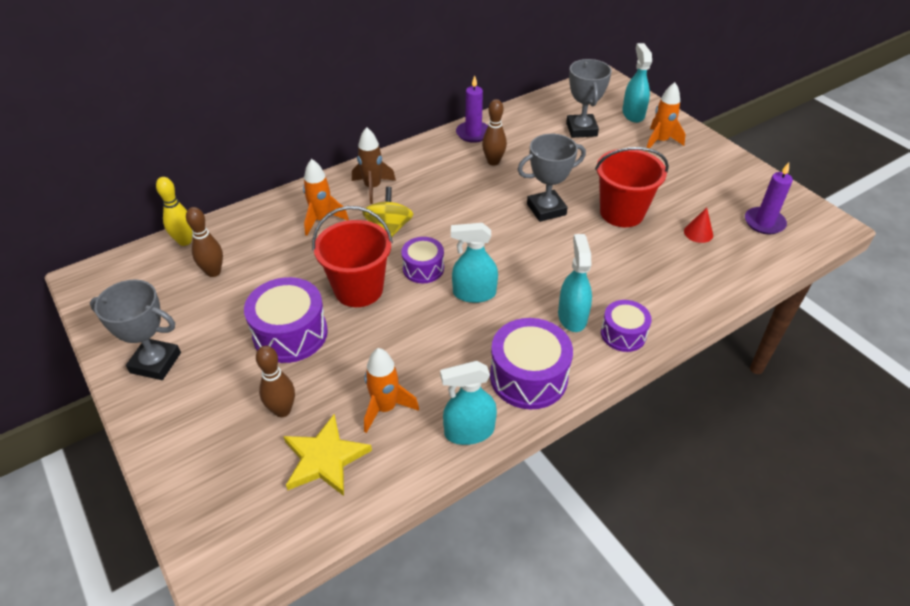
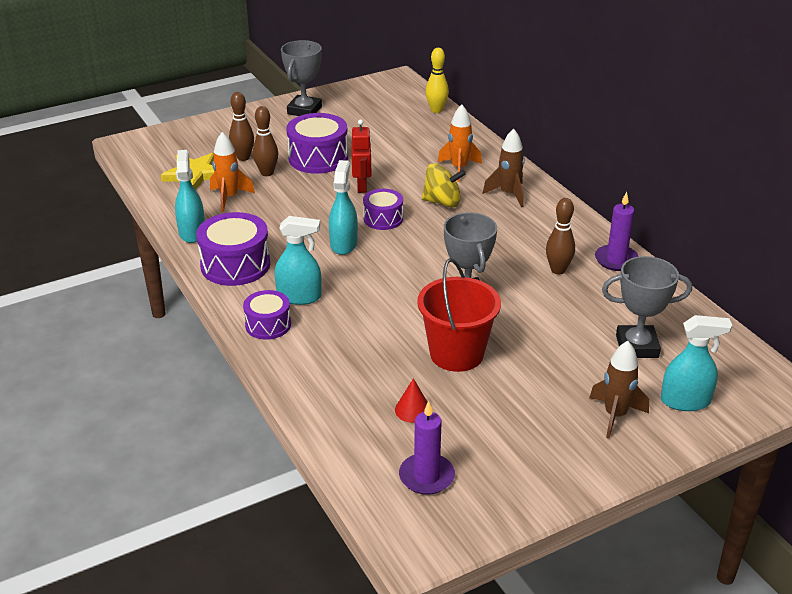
camera: 95 degrees right, 10 degrees down
brown bowling pin [186,207,223,277] -> brown bowling pin moved to [253,106,278,176]
red bucket [312,206,393,307] -> red robot [351,119,372,193]
orange rocket [646,82,686,148] -> brown rocket [589,341,649,439]

